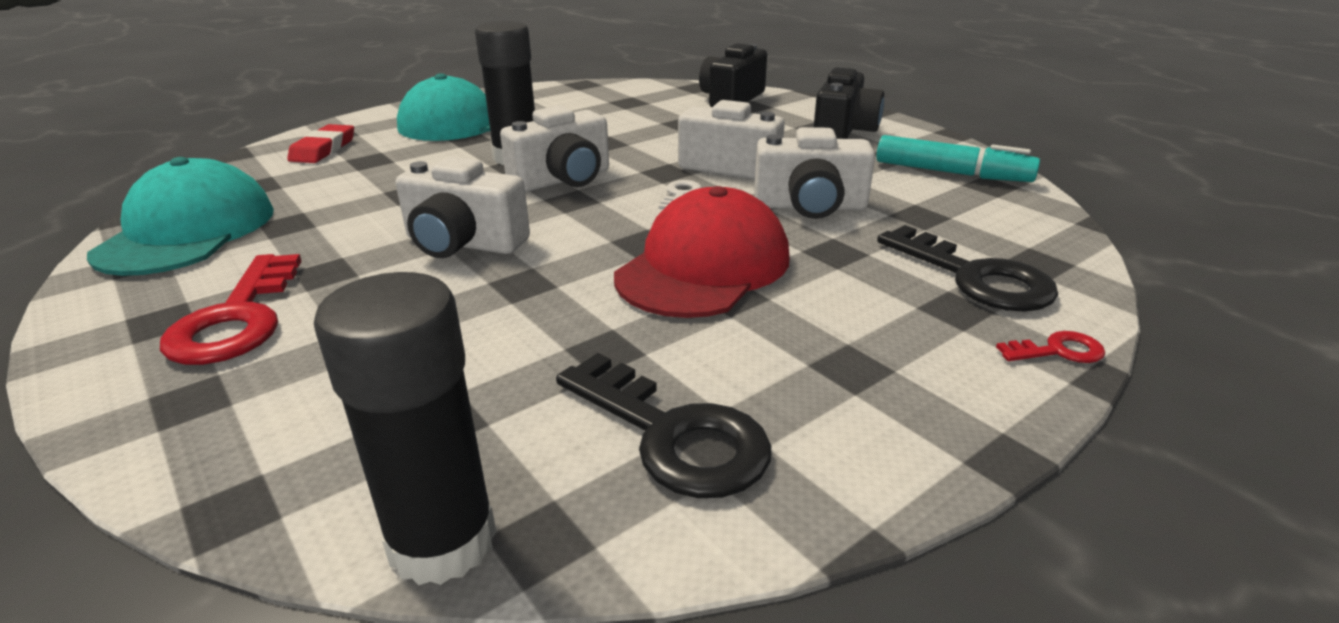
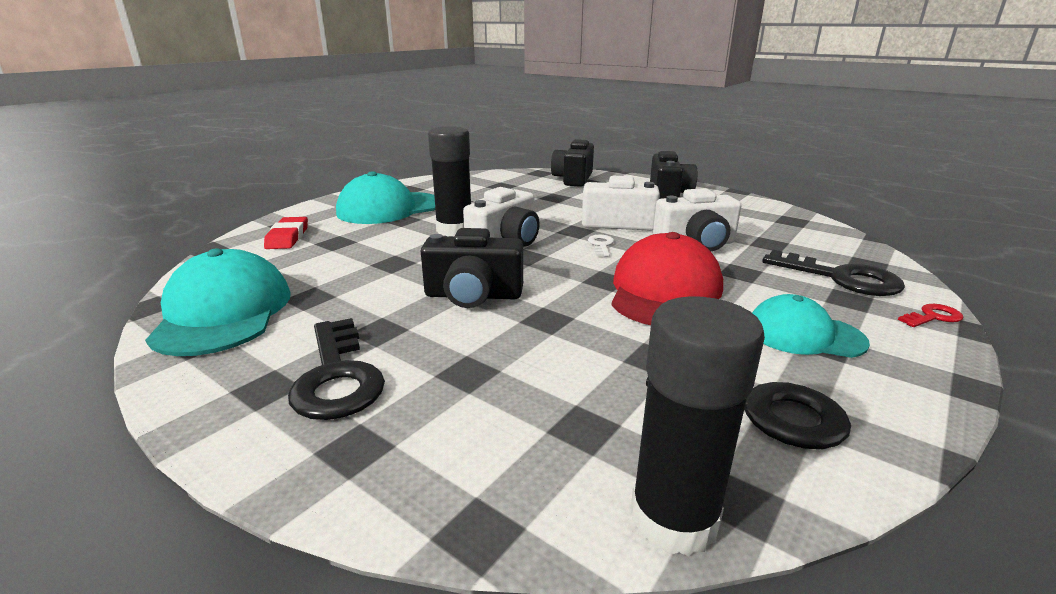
camera: 15 degrees left, 5 degrees down
red key [160,254,301,365] -> black key [288,318,385,420]
white camera [396,157,530,258] -> black camera [421,228,523,308]
turquoise marker [876,135,1040,182] -> none
none -> turquoise cap [752,294,870,358]

